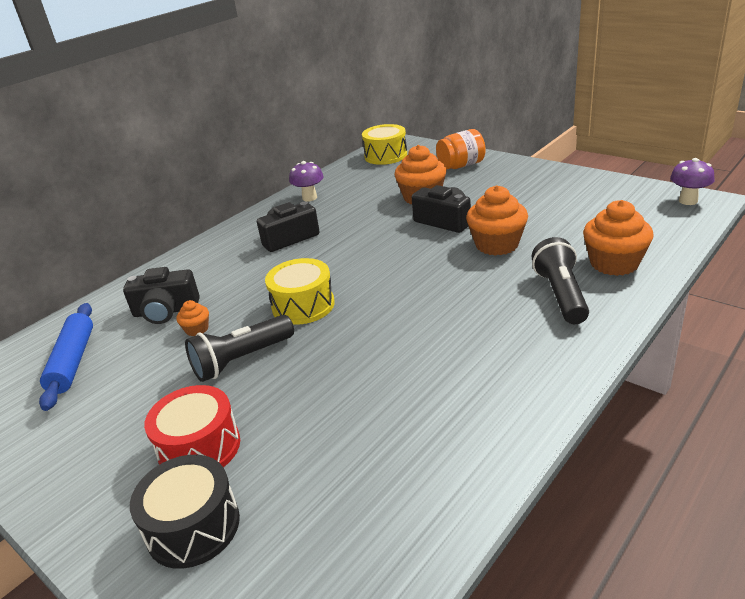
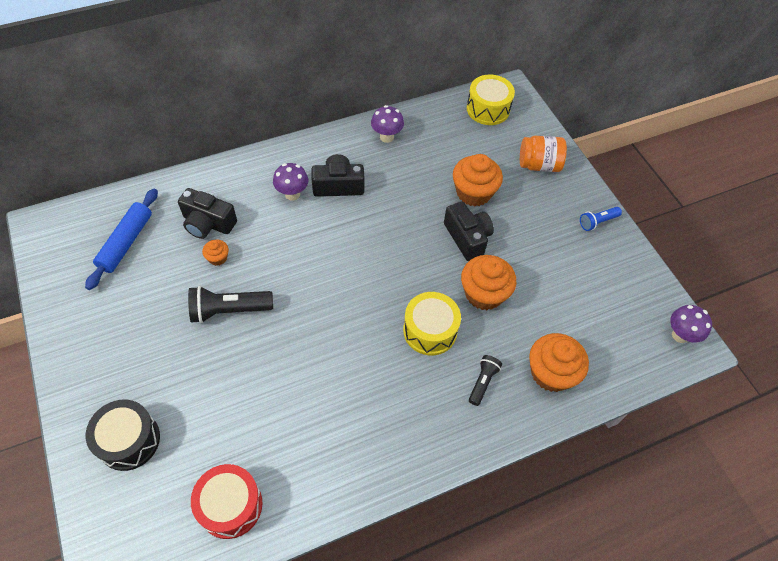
camera: 20 degrees right, 25 degrees up
red drum [144,385,240,467] -> red drum moved to [191,464,263,539]
yellow drum [265,258,335,325] -> yellow drum moved to [403,292,461,355]
black flashlight [532,237,589,324] -> black flashlight [469,355,502,406], size x0.59
none -> purple mushroom [273,163,308,201]
none -> blue flashlight [580,207,622,231]

